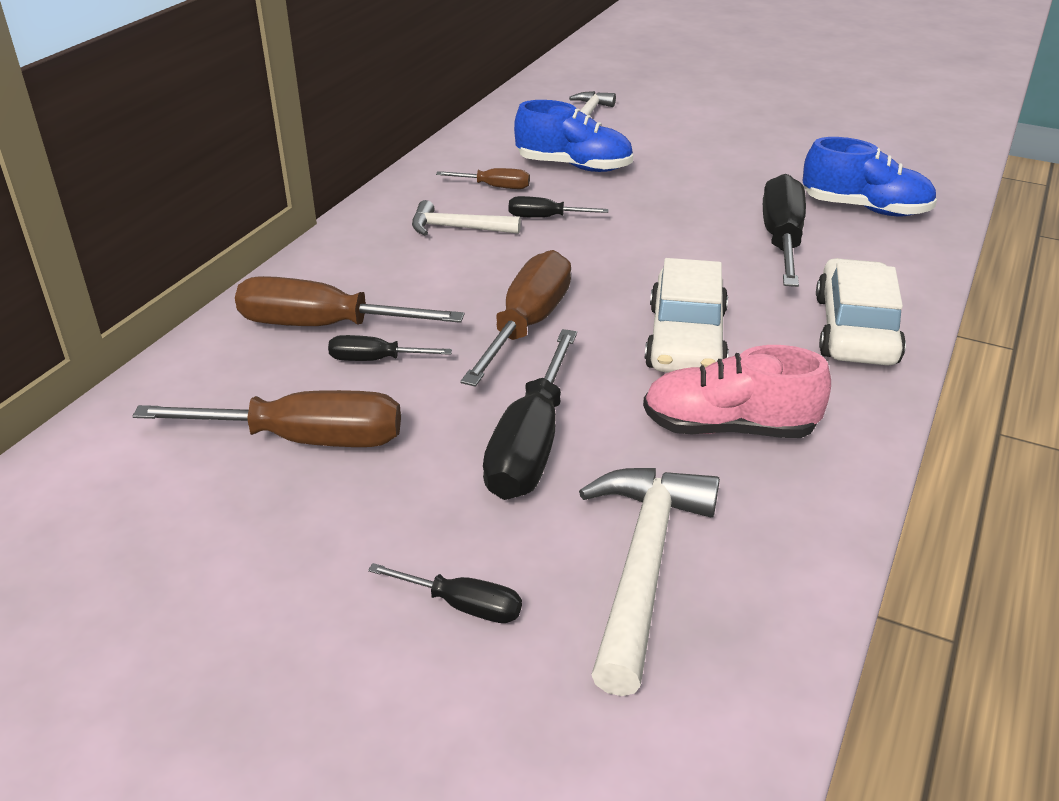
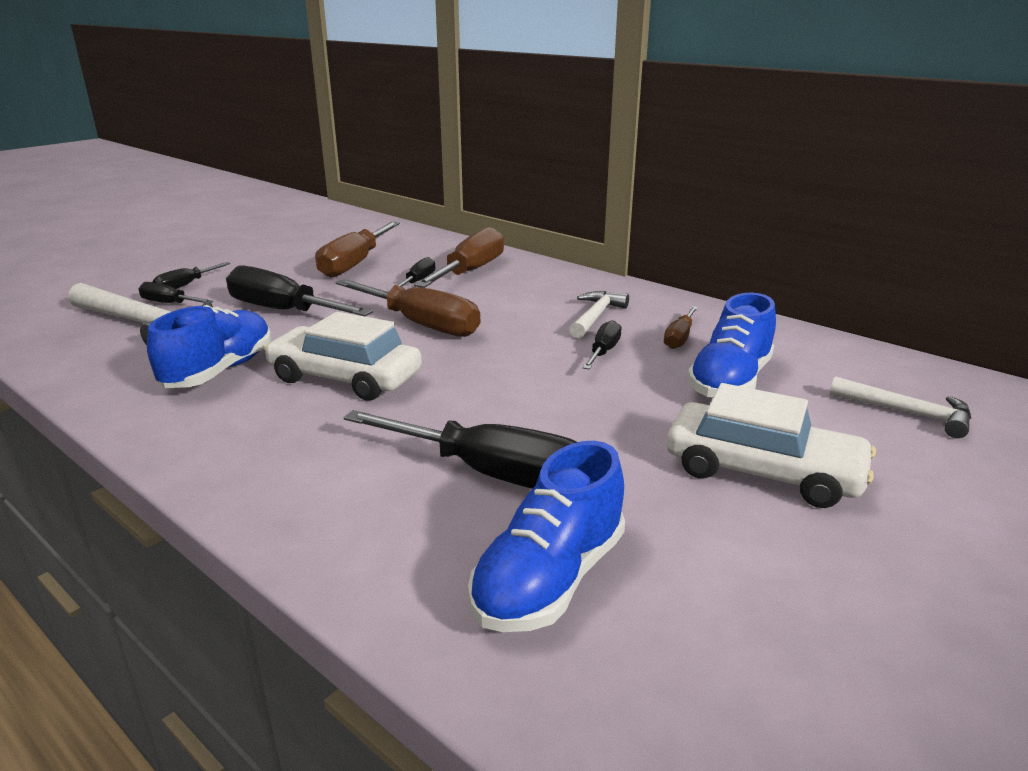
camera: 105 degrees right, 10 degrees down
pink shoe [643,345,831,438] -> blue shoe [147,305,272,388]
white car [816,258,906,366] -> white car moved to [667,383,876,508]
none -> black screwdriver [138,282,214,303]

